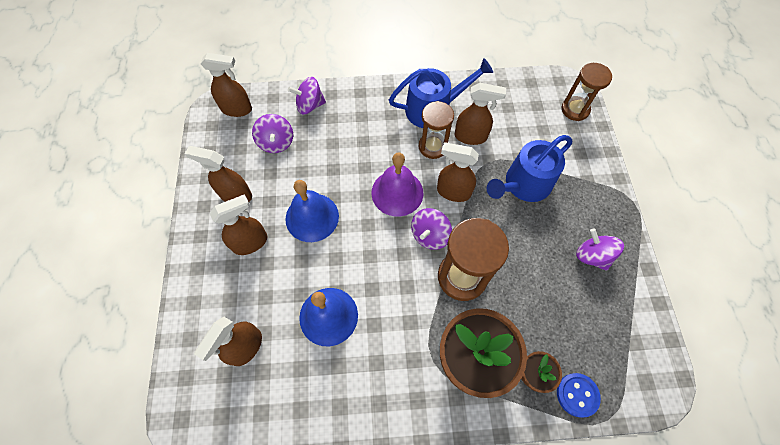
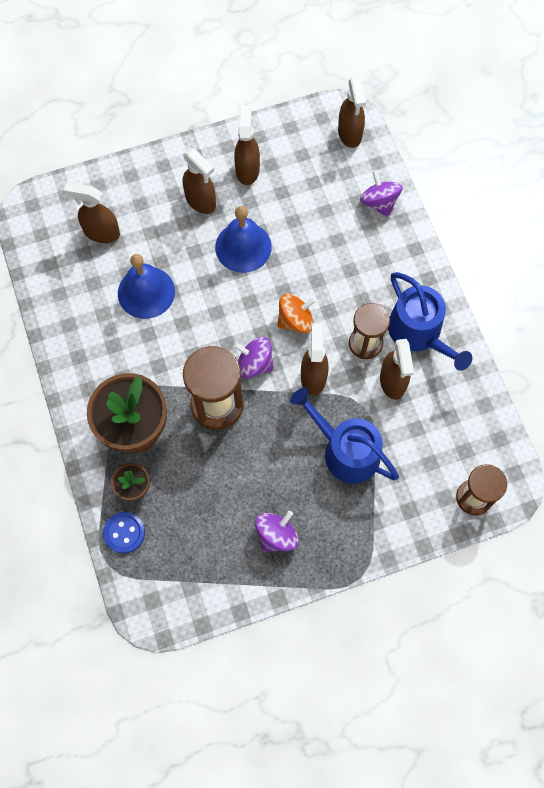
camera: 75 degrees right, 5 degrees up
purple spinning top [252,114,293,153] -> none
purple bell [372,152,423,216] -> orange spinning top [277,293,316,333]

